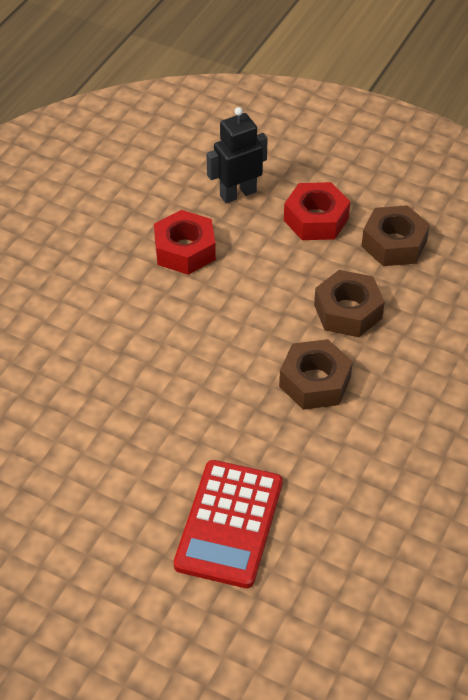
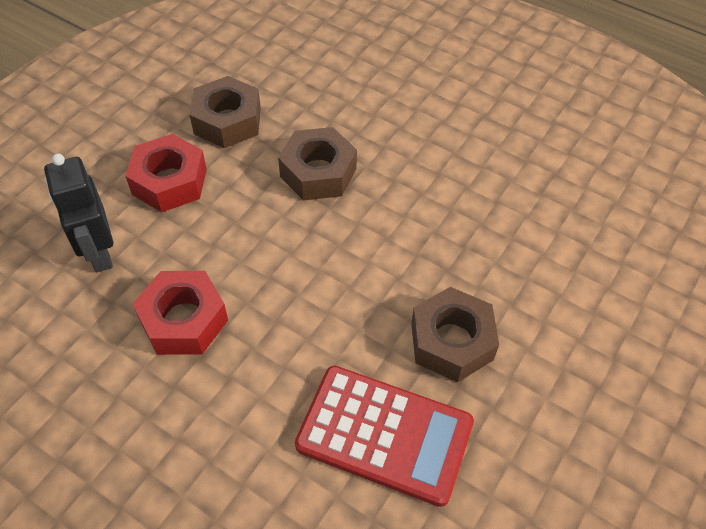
camera: 85 degrees left, 5 degrees up
red calculator [174,460,283,588] -> red calculator moved to [295,366,474,507]
brown nut [279,339,353,410] -> brown nut moved to [411,287,499,383]

